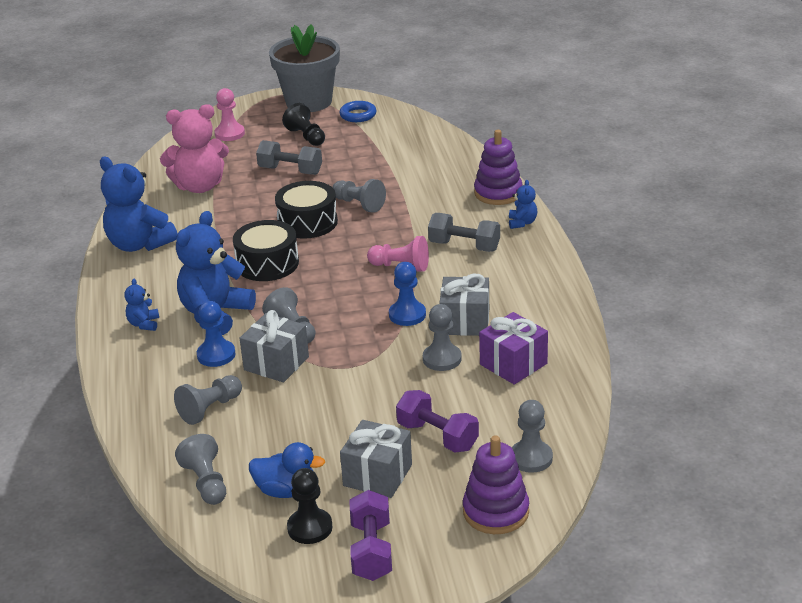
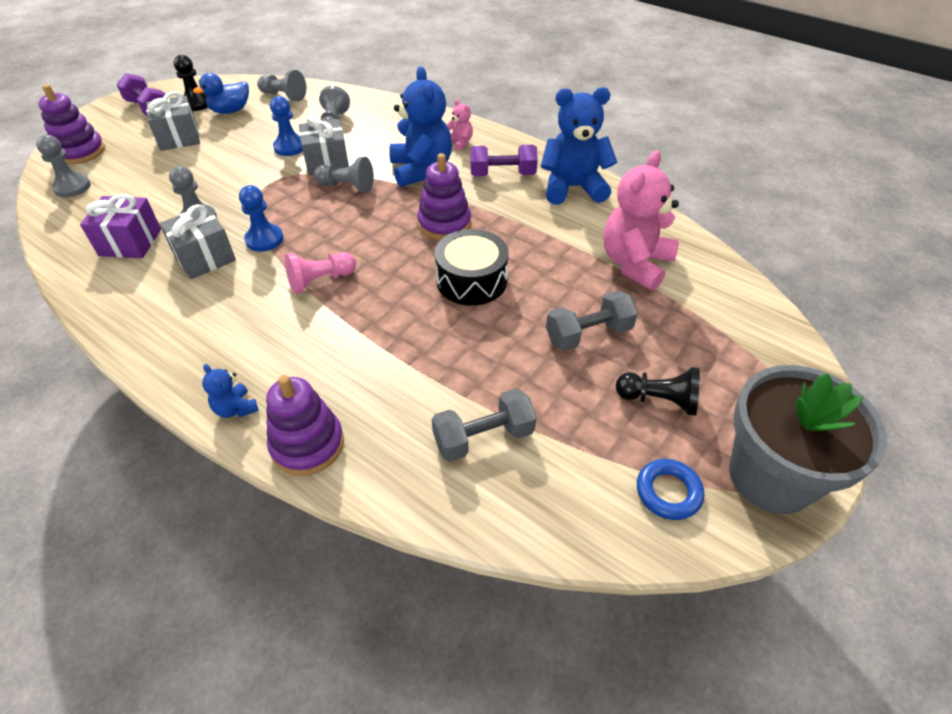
camera: 135 degrees right, 15 degrees up
blue teddy bear [125,279,159,331] -> pink teddy bear [446,100,473,151]
blue pawn [197,301,235,367] -> blue pawn moved to [270,96,303,156]
pink pawn [214,88,245,141] -> none
black drum [233,220,299,281] -> purple stacking toy [417,153,471,240]
grey pawn [332,179,386,213] -> none
purple dumbbell [396,390,479,453] -> purple dumbbell moved to [470,145,538,176]
grey dumbbell [428,213,500,252] -> grey dumbbell moved to [432,388,536,462]

